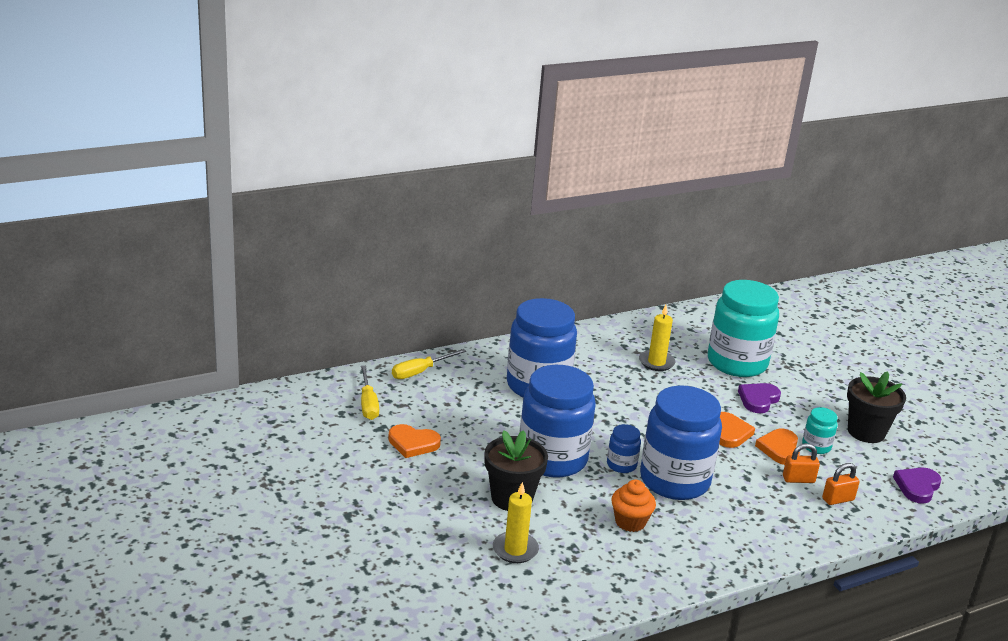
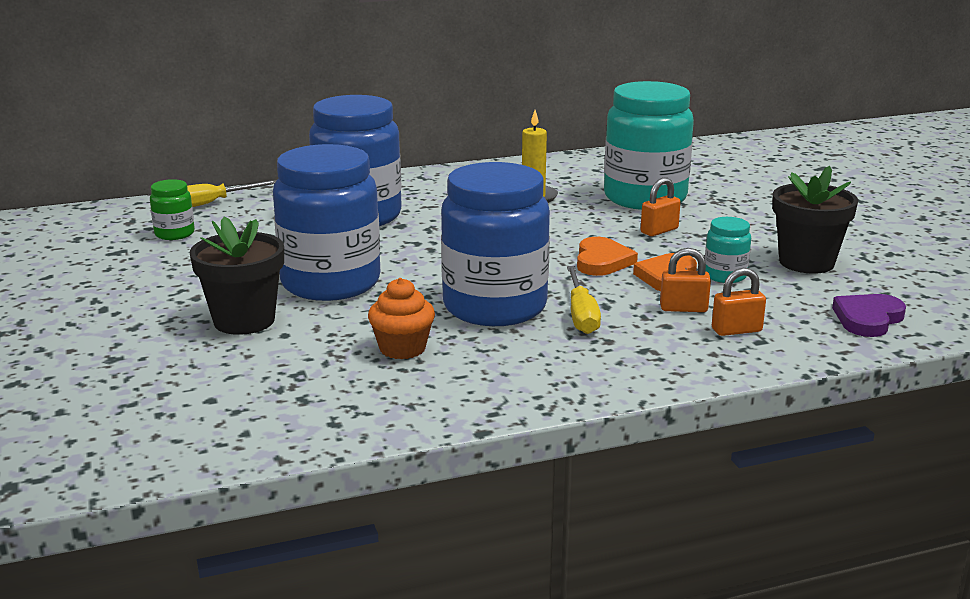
camera: 10 degrees right, 5 degrees down
yellow screwdriver [361,366,379,420] -> yellow screwdriver moved to [567,266,601,334]
orange heart [388,424,441,458] -> none
yellow candle [493,482,539,563] -> none
blue jar [607,424,641,473] -> none
purple heart [738,383,781,413] -> orange padlock [641,177,681,236]
none -> green jar [150,179,195,240]

